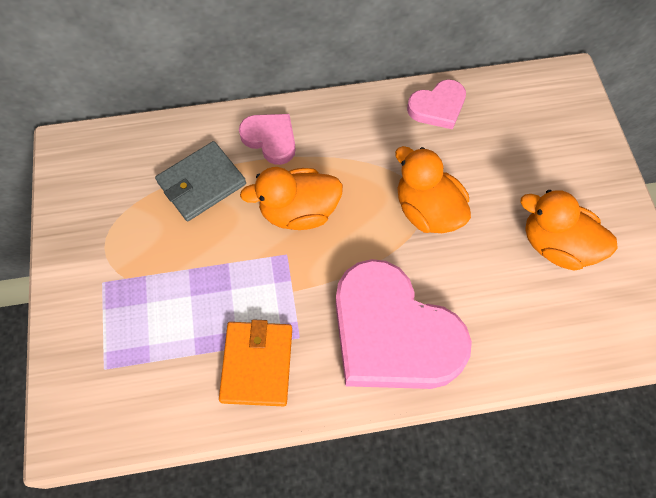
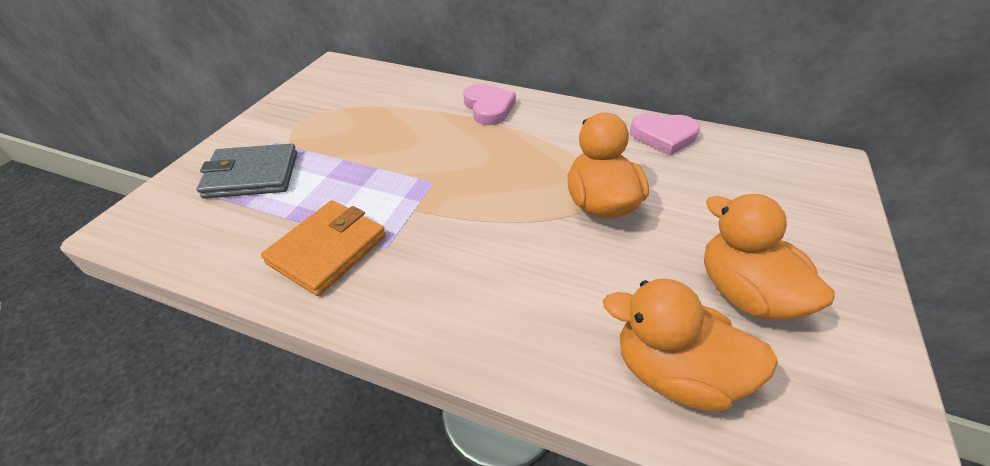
camera: 30 degrees right, 20 degrees down
grey wallet [155,141,246,221] -> grey wallet moved to [197,144,297,199]
orange duck [240,167,343,230] -> orange duck moved to [603,278,778,412]
pink heart [336,259,472,389] -> none

